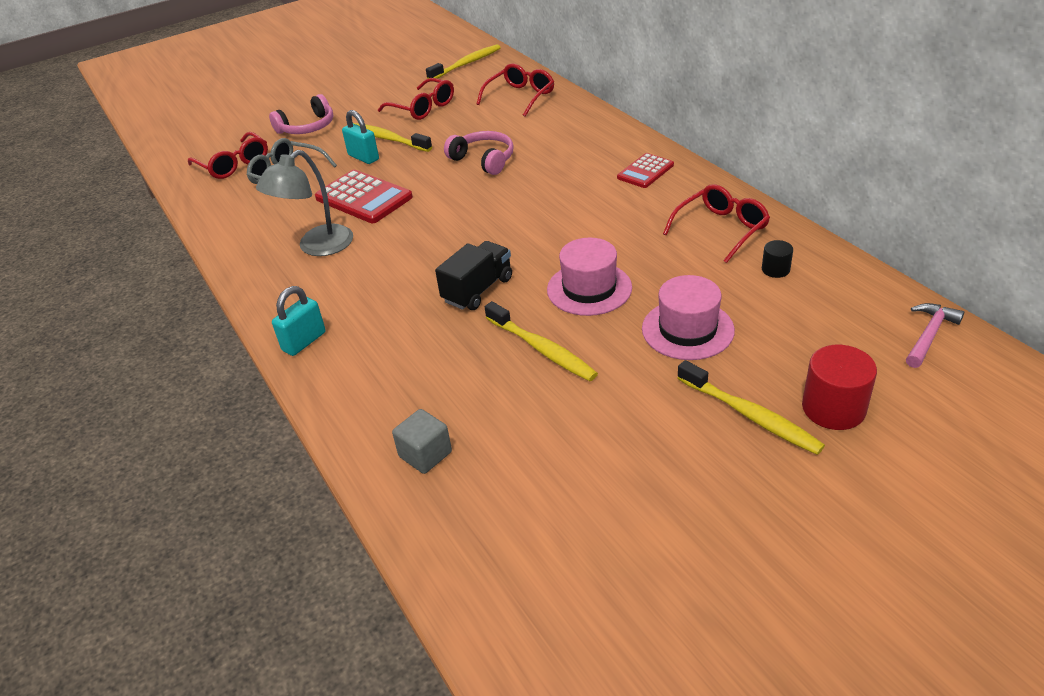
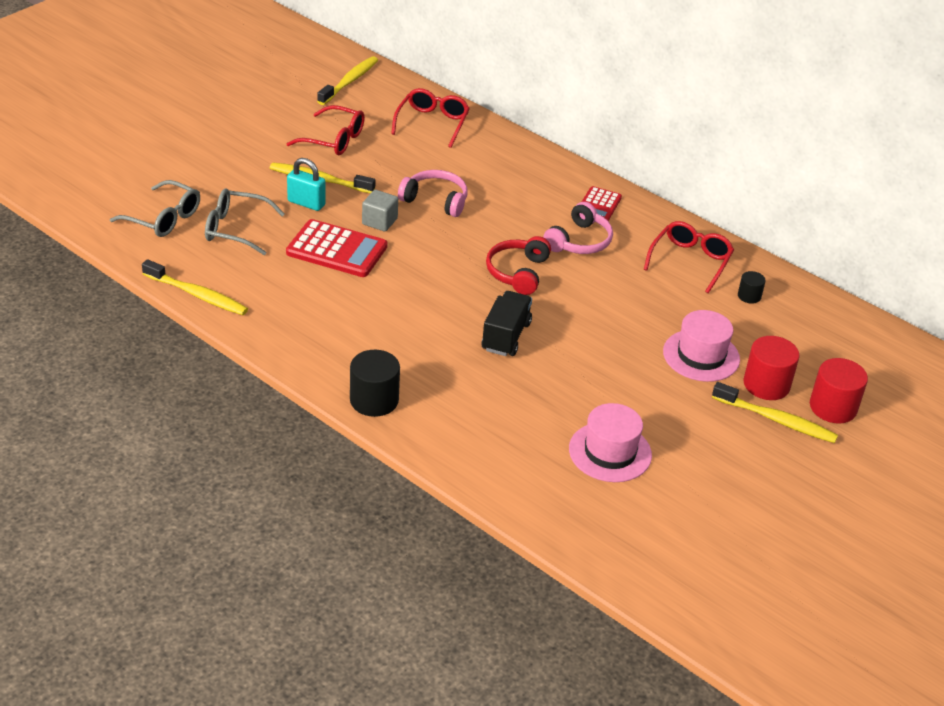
camera: 25 degrees left, 0 degrees up
red glasses [188,132,268,179] -> grey glasses [110,180,200,237]
grey lamp [256,150,353,256] -> none
pink headphones [269,94,333,134] -> pink headphones moved to [543,202,613,254]
turquoise padlock [272,286,326,356] -> black cylinder [350,350,400,417]
grey cube [392,409,452,474] -> grey cube moved to [362,190,398,231]
yellow toothbrush [485,301,598,381] -> yellow toothbrush moved to [142,259,248,315]
pink hat [547,238,632,316] -> pink hat moved to [569,403,652,482]
pink hammer [906,303,964,368] -> none
none -> red headphones [486,236,551,295]
none -> red cylinder [744,336,800,400]

